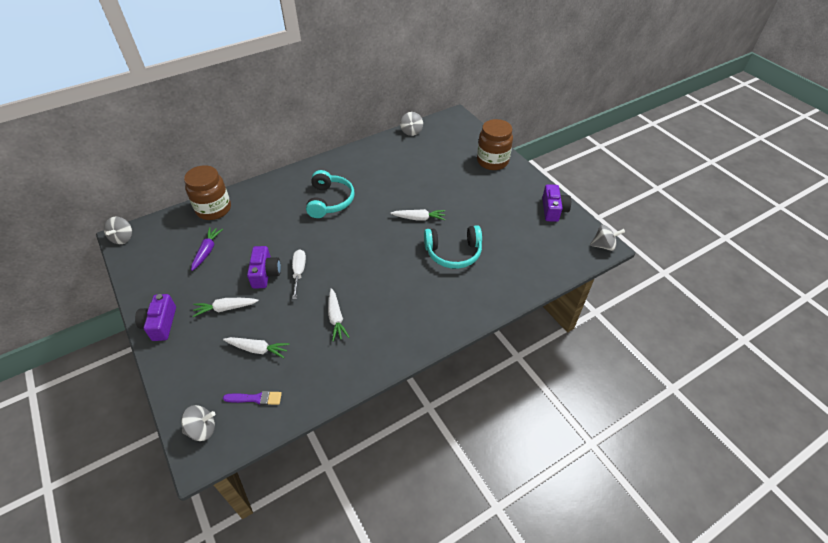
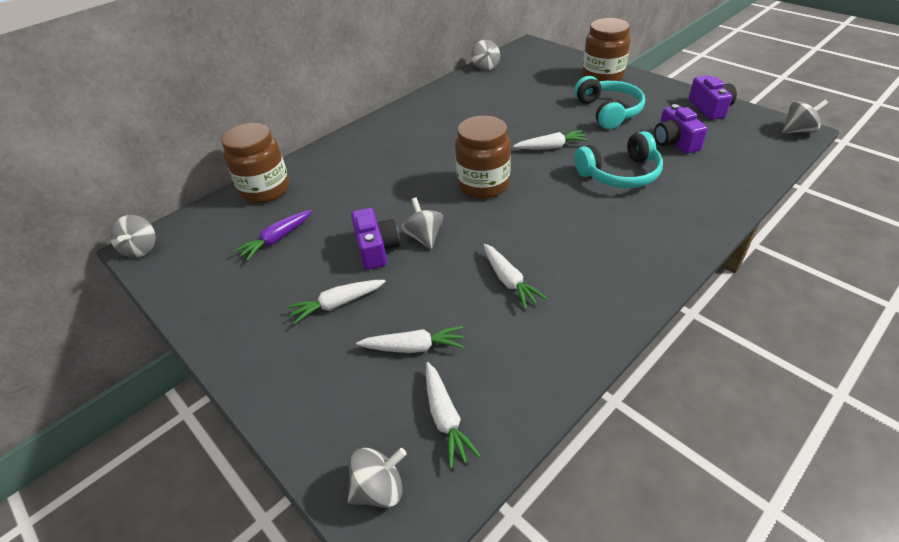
camera: 10 degrees left, 5 degrees down
purple camera [135,294,176,341] -> purple camera moved to [654,104,708,154]
purple carrot [191,227,223,271] -> purple carrot turned 135 degrees counterclockwise [234,210,312,261]
purple brush [223,391,282,405] -> white carrot [426,362,481,469]
white screwdriver [292,249,306,299] -> grey spinning top [401,197,443,249]
turquoise headphones [306,170,355,218] -> turquoise headphones moved to [574,76,645,129]
none -> brown jar [455,116,511,199]

